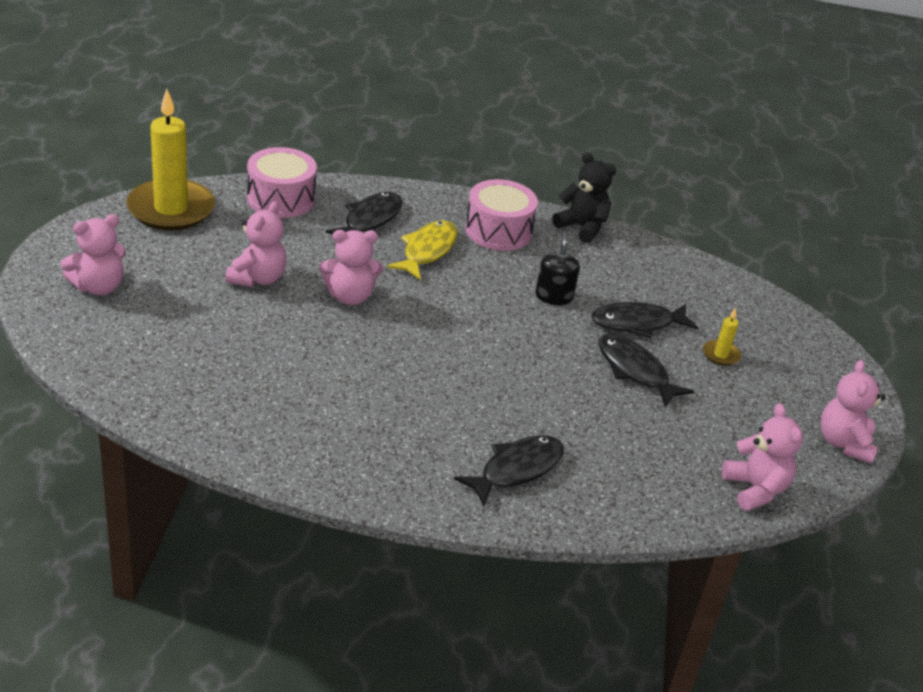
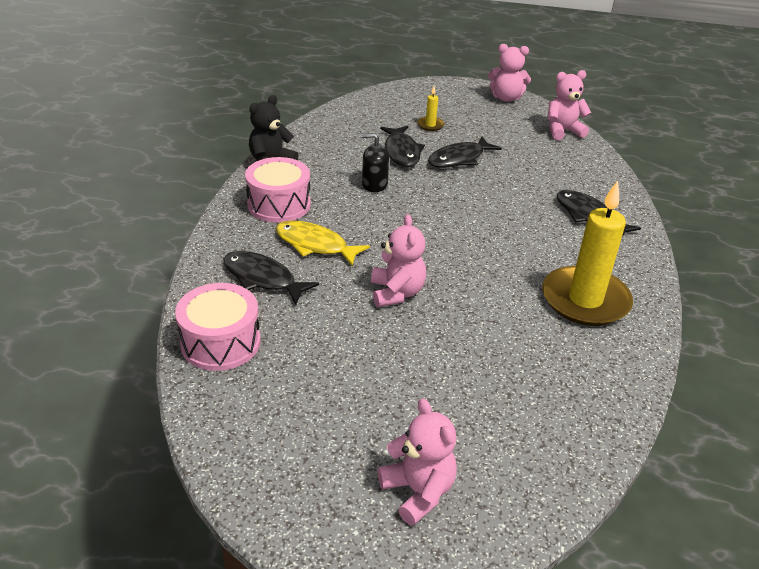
camera: 85 degrees left, 0 degrees up
yellow candle [126,89,215,231] -> yellow candle moved to [542,180,633,326]
pink teddy bear [225,201,287,287] -> none

